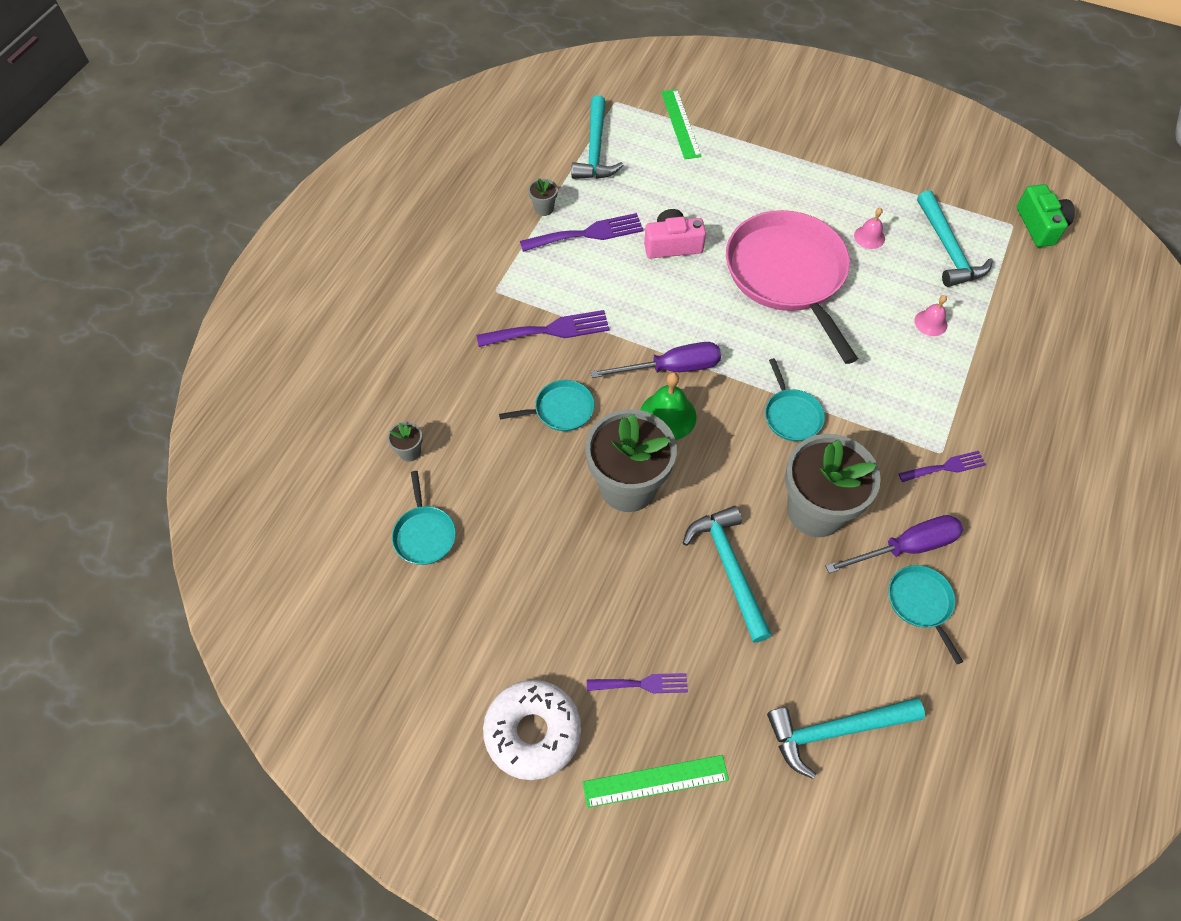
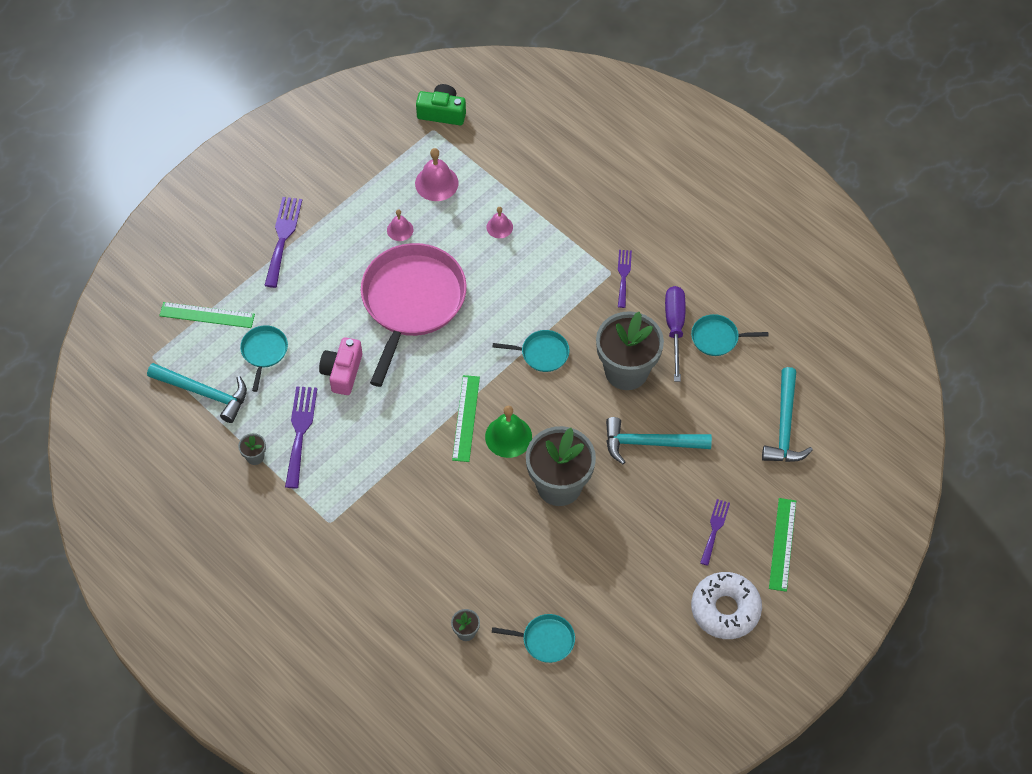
camera: 70 degrees left, 0 degrees up
purple fork [476,310,609,347] -> purple fork moved to [264,197,302,288]
turquoise pan [499,380,594,431] -> turquoise pan moved to [240,326,288,392]
purple screwdriver [591,342,721,378] -> green ruler [452,375,480,462]
pink pan [726,210,858,364] -> pink pan turned 105 degrees clockwise [361,243,467,387]
turquoise hammer [917,190,993,287] -> pink bell [415,148,459,201]

